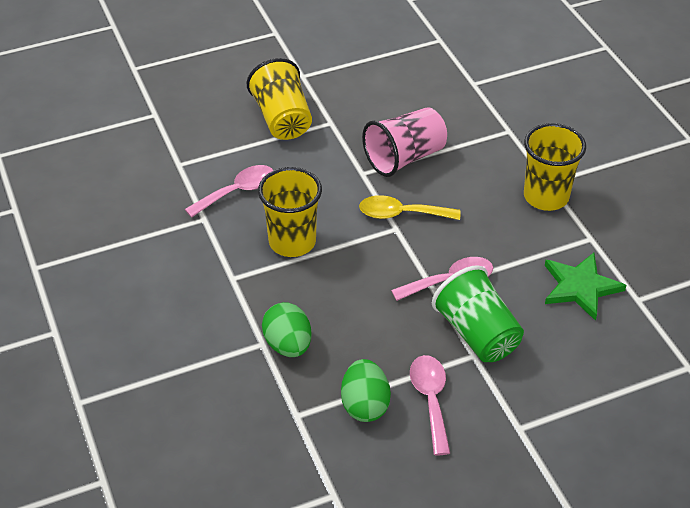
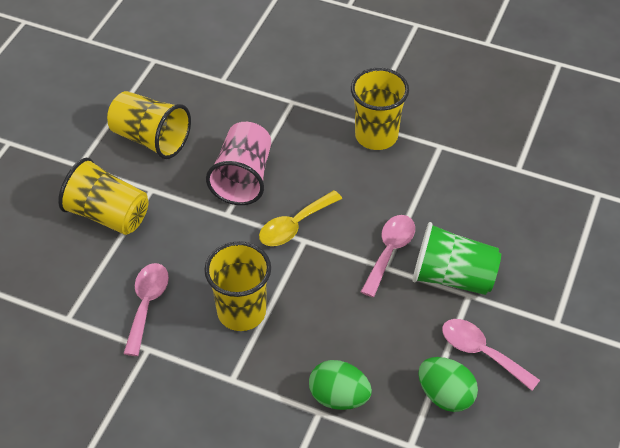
camera: 45 degrees left, 5 degrees up
green star [545,253,626,321] -> none
none -> yellow cup [107,91,191,159]

